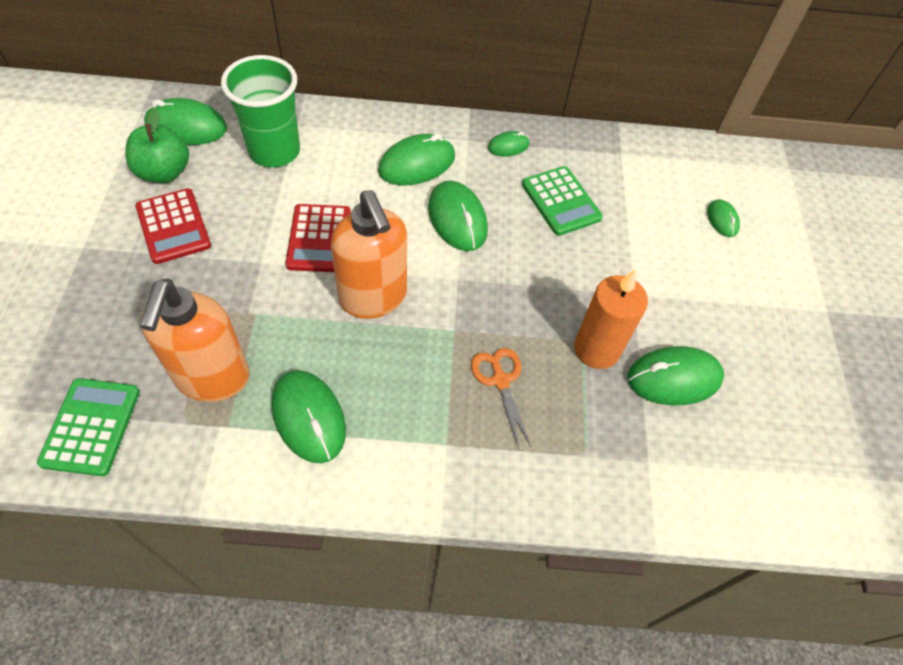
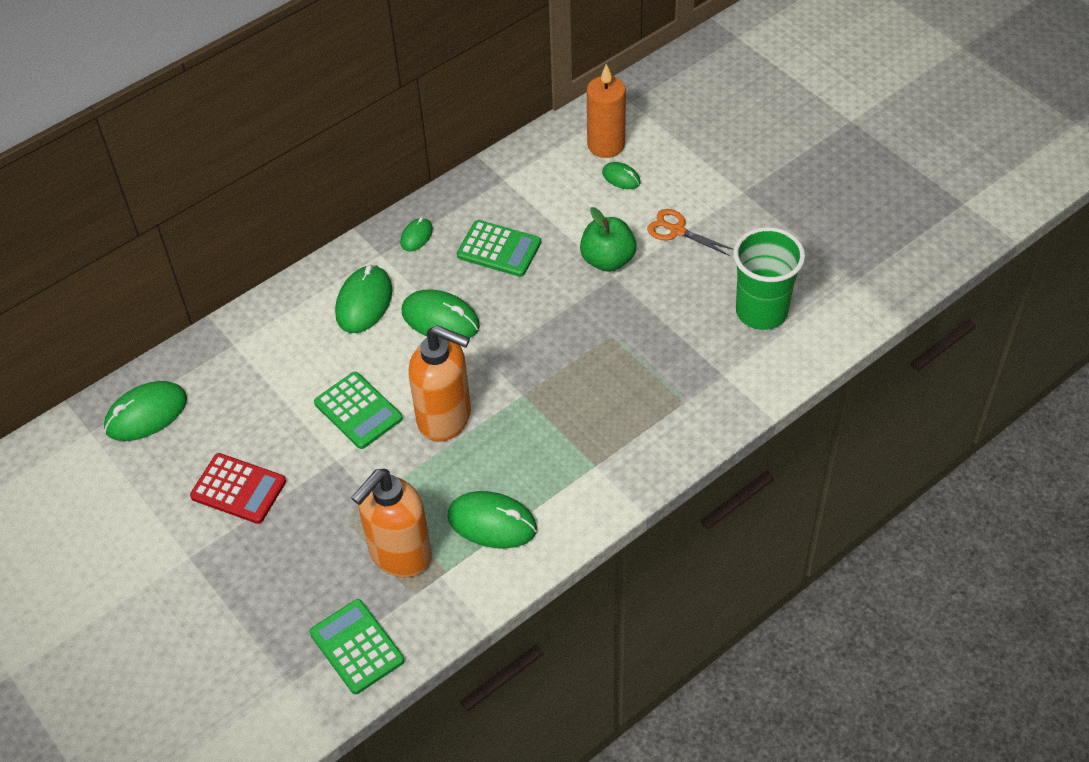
camera: 35 degrees left, 5 degrees down
green apple [125,108,189,183] -> green apple moved to [580,207,637,272]
orange soap dispenser [140,278,250,402] -> orange soap dispenser turned 75 degrees clockwise [351,469,432,578]
green cup [221,55,300,167] -> green cup moved to [733,227,805,330]
red calculator [286,204,351,272] -> green calculator [314,372,403,449]
orange scissors [471,348,532,449] -> orange scissors moved to [647,209,734,256]
orange candle [574,270,648,369] -> orange candle moved to [587,64,626,158]
green mouse [627,346,724,406] -> none

